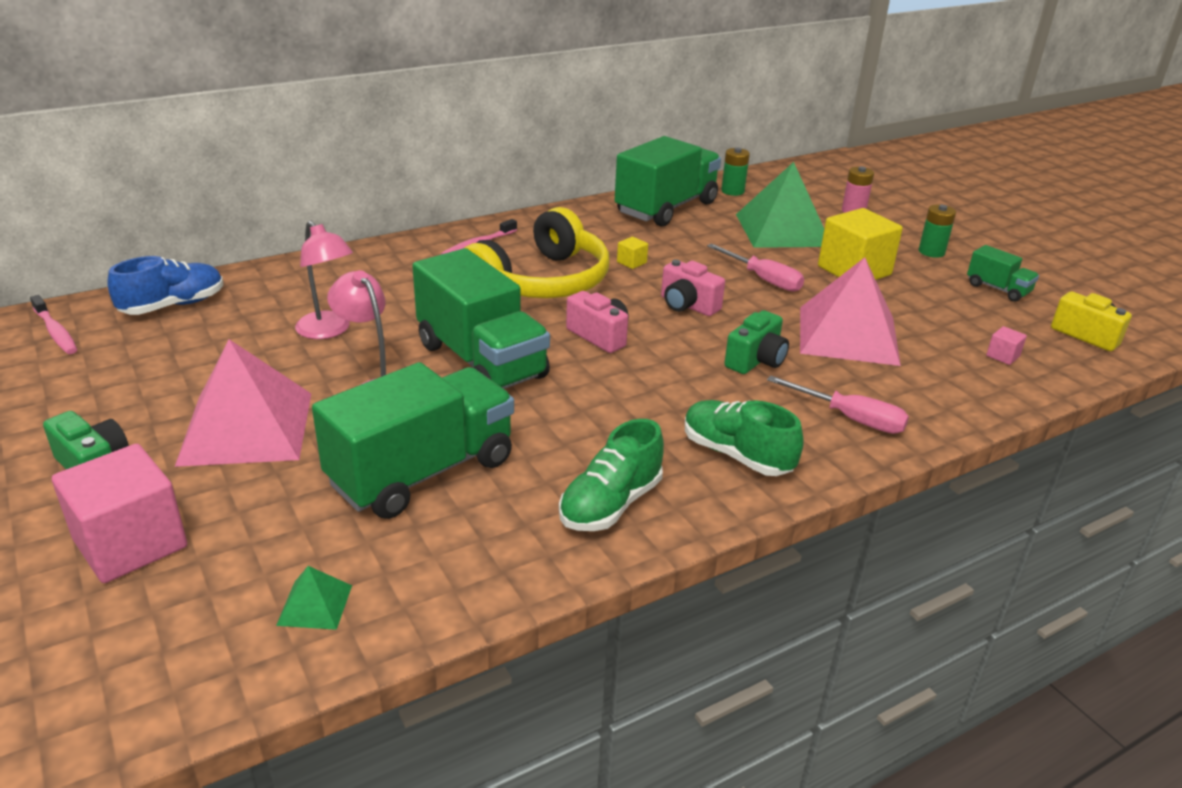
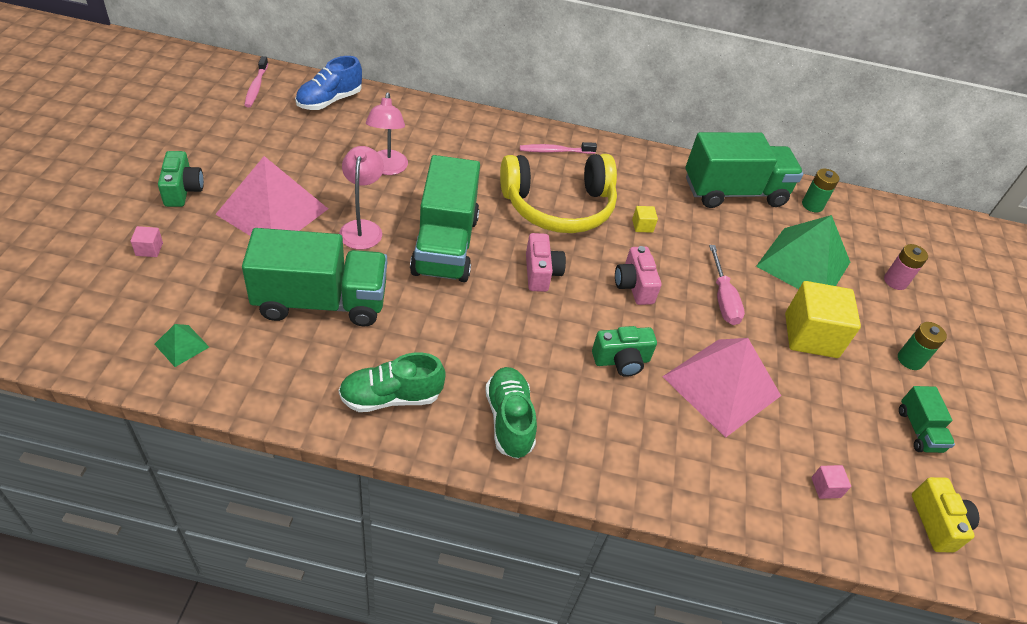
camera: 35 degrees right, 15 degrees up
pink cube [52,444,187,583] -> pink cube [130,226,163,257], size x0.41
blue shoe [107,256,223,315] -> blue shoe turned 135 degrees clockwise [295,56,362,110]
pink screwdriver [767,375,909,434] -> none

